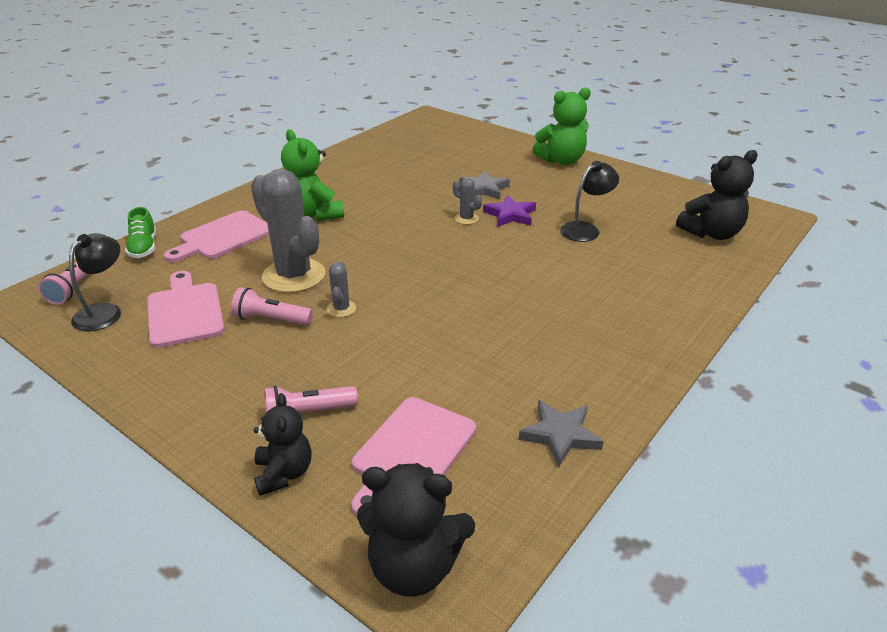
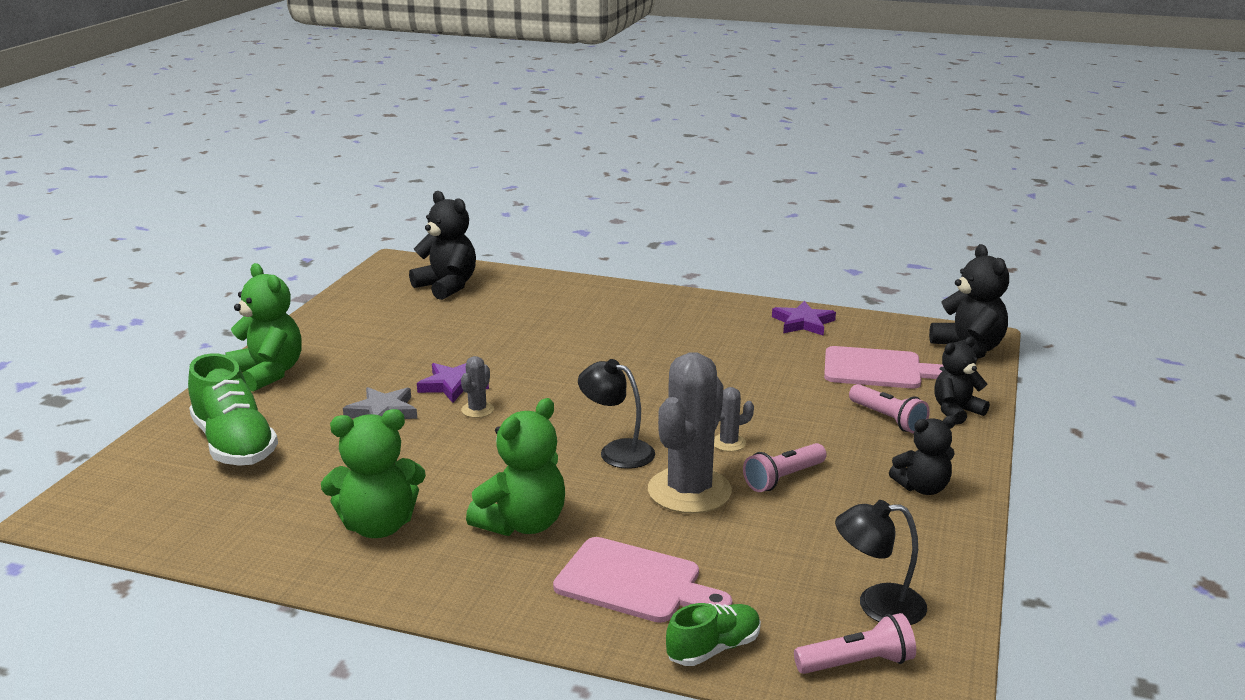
camera: 110 degrees left, 10 degrees down
pink cutting board [147,271,225,348] -> none
pink flashlight [231,287,313,325] -> pink flashlight turned 60 degrees clockwise [743,443,827,492]
grey star [519,400,604,467] -> purple star [772,301,836,336]
black lamp [560,161,619,242] -> black lamp moved to [578,359,655,469]
none -> green shoe [188,353,278,466]
none -> green teddy bear [321,409,426,538]
none -> black teddy bear [889,415,957,495]

